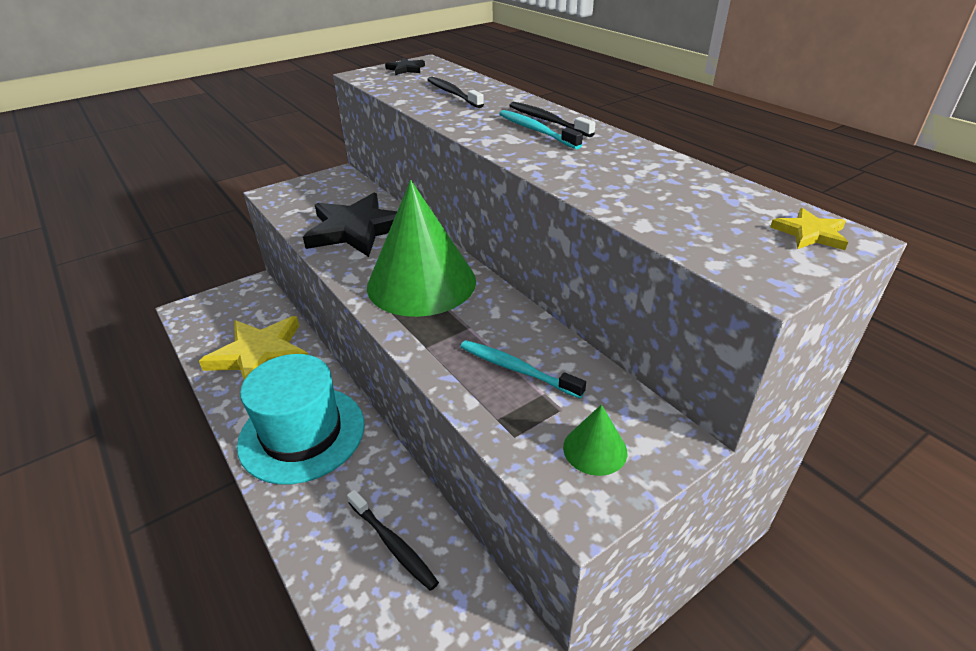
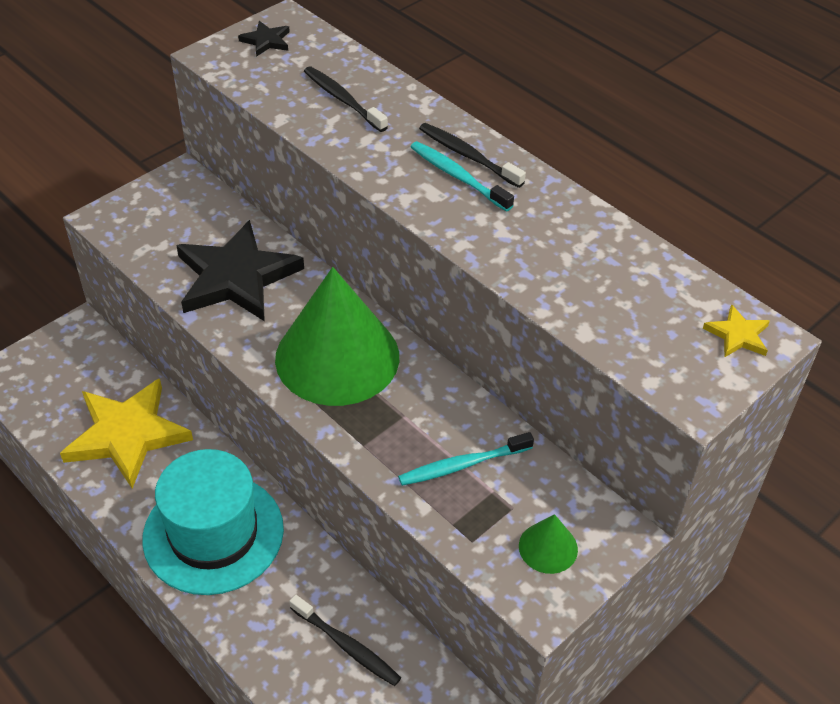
camera: 10 degrees left, 10 degrees up
turquoise toothbrush [460,340,586,398] -> turquoise toothbrush turned 45 degrees counterclockwise [398,432,534,486]

